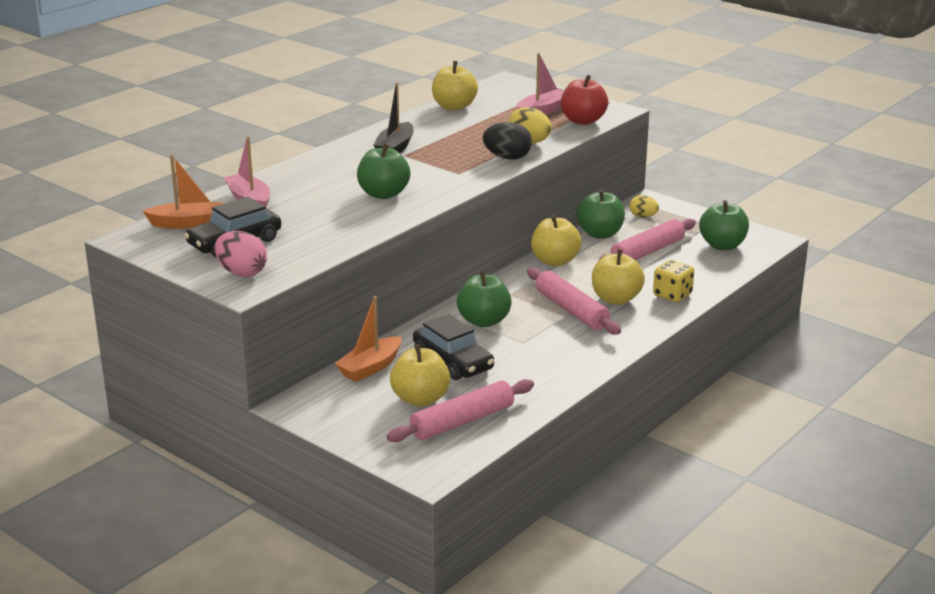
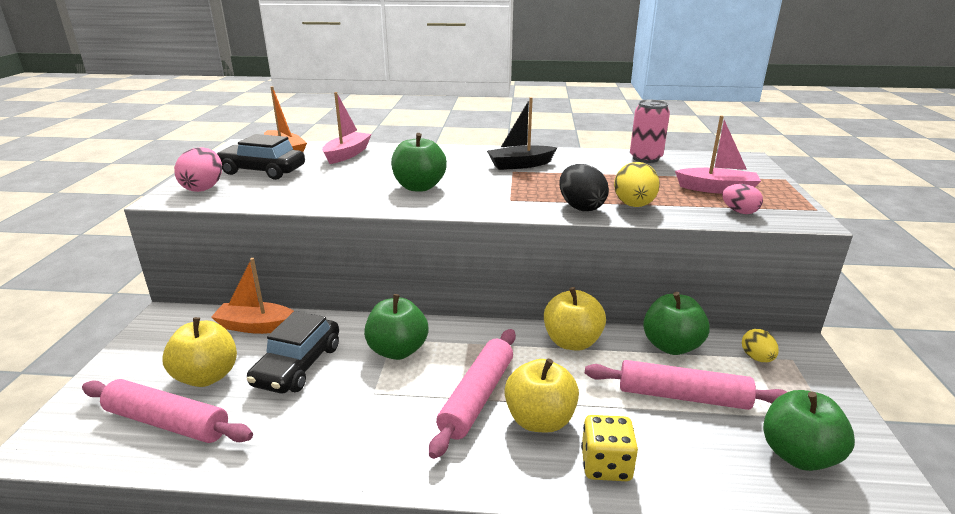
camera: 55 degrees right, 0 degrees up
yellow apple [432,61,478,111] -> pink can [630,100,670,163]
red apple [561,75,608,125] -> pink egg [722,184,763,214]

